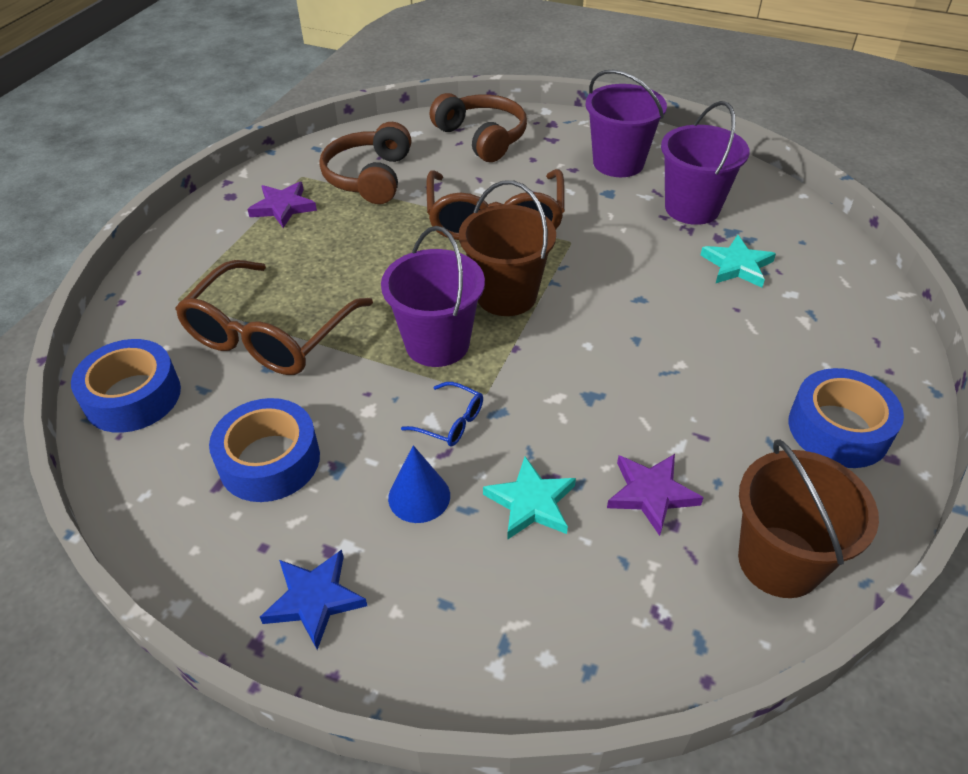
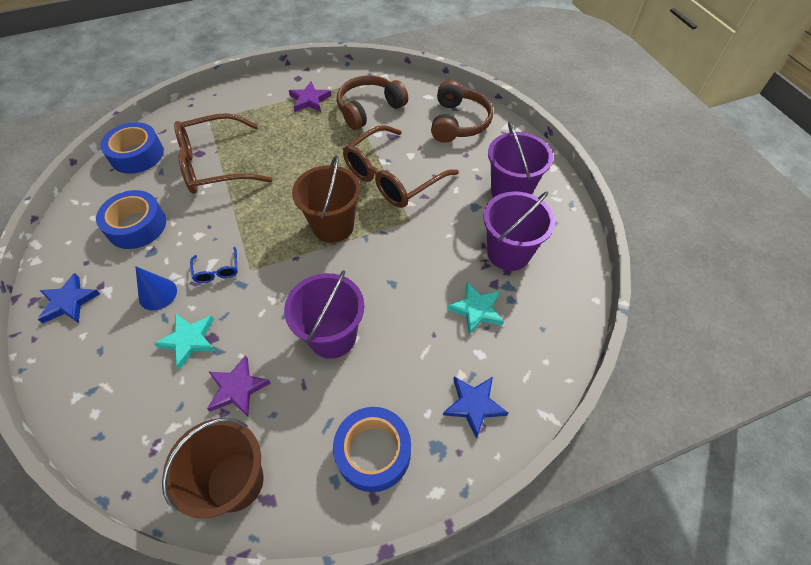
camera: 45 degrees right, 10 degrees up
purple bucket [381,226,485,367] -> purple bucket moved to [284,270,364,359]
none -> blue star [443,376,508,439]

